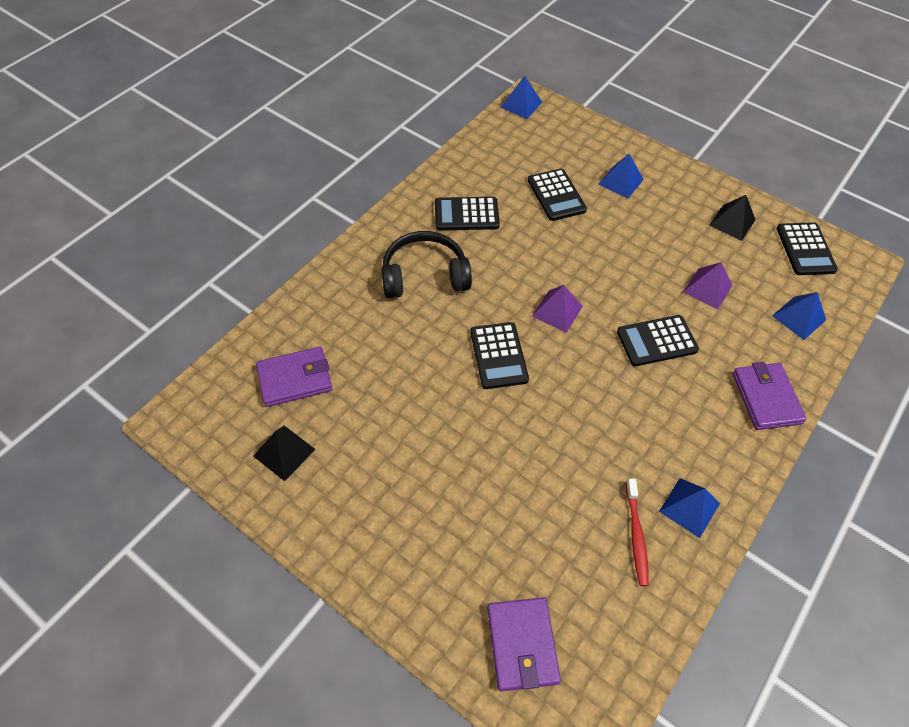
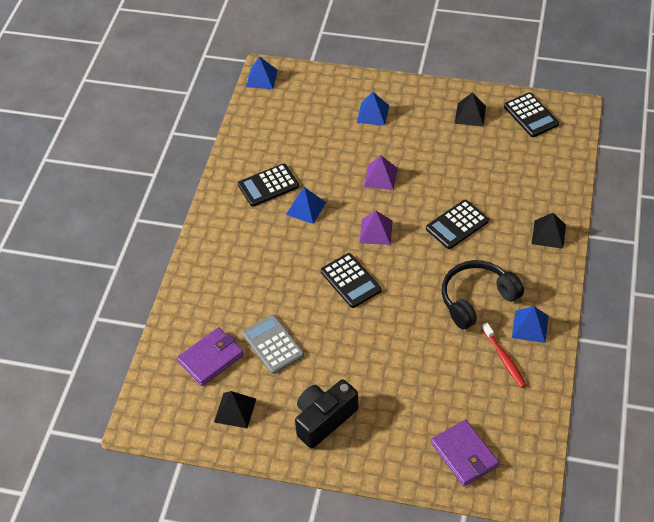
camera: 20 degrees left, 5 degrees down
black headphones [381,231,472,298] -> black headphones moved to [442,260,524,330]
black calculator [528,169,587,221] -> none
purple pyramid [683,262,733,310] -> purple pyramid moved to [364,155,398,190]
purple wallet [732,362,807,430] -> black pyramid [532,213,566,249]
blue pyramid [772,292,826,340] -> blue pyramid moved to [286,187,326,224]
none -> grey calculator [242,315,304,374]
none -> black camera [295,379,359,449]

